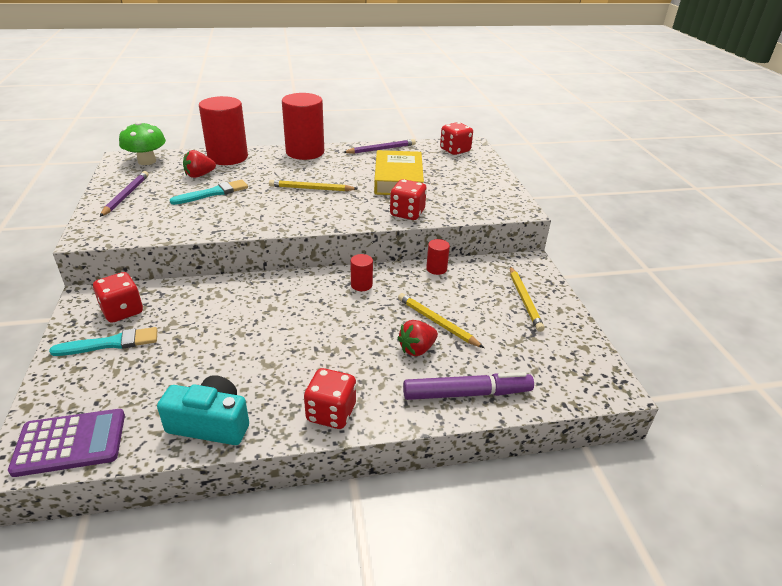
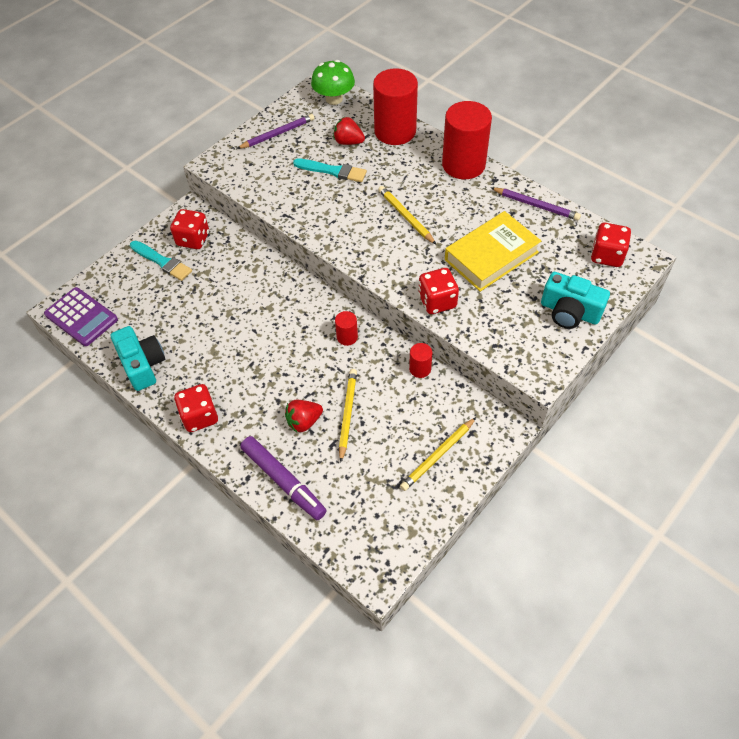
camera: 55 degrees right, 20 degrees up
red strawberry [398,320,438,356] -> red strawberry turned 45 degrees counterclockwise [285,400,323,432]
none -> turquoise camera [541,272,610,329]

